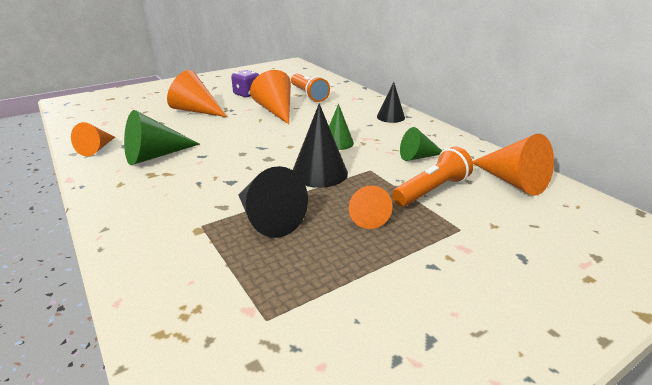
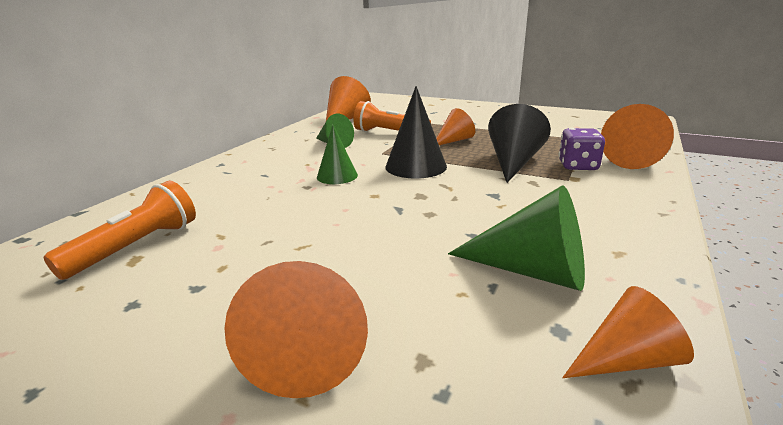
camera: 120 degrees left, 5 degrees down
purple dice [231,70,259,98] -> purple dice moved to [558,128,605,170]
orange cone [250,70,291,124] -> orange cone moved to [601,104,674,169]
black cone [377,82,405,123] -> none

